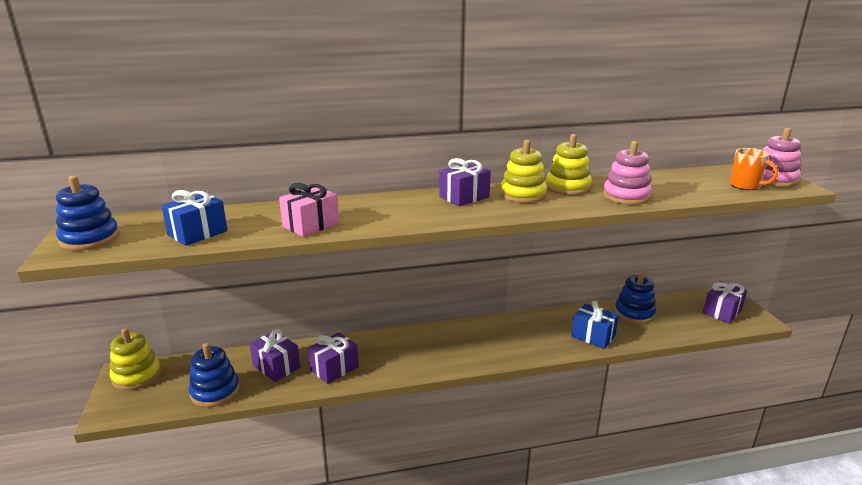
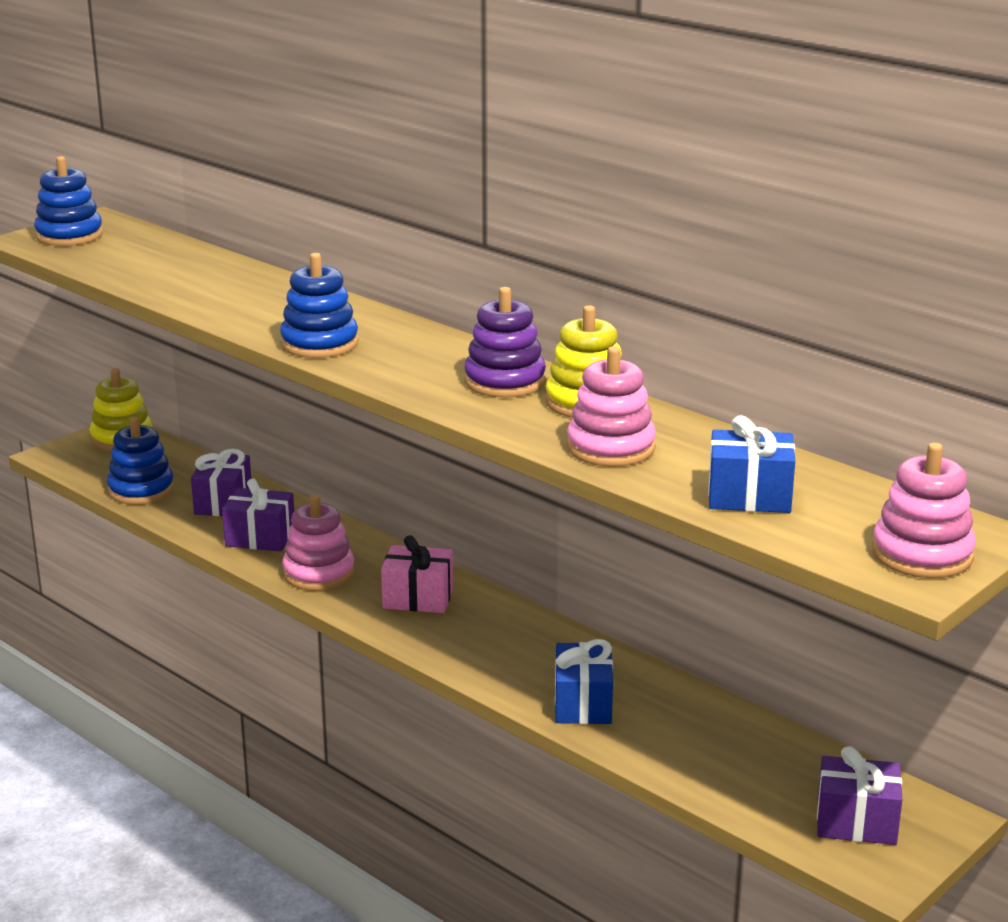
camera: 55 degrees right, 0 degrees up
blue gift [161,190,228,246] -> blue gift moved to [708,416,795,513]
pink gift [279,183,339,237] -> pink gift moved to [381,535,453,613]
purple gift [439,158,491,207] -> none
yellow stacking toy [500,140,547,203] -> purple stacking toy [464,287,546,398]
blue stacking toy [615,271,656,324] -> blue stacking toy moved to [280,253,358,358]
orange mug [730,148,778,190] -> none
none -> pink stacking toy [282,494,355,591]

